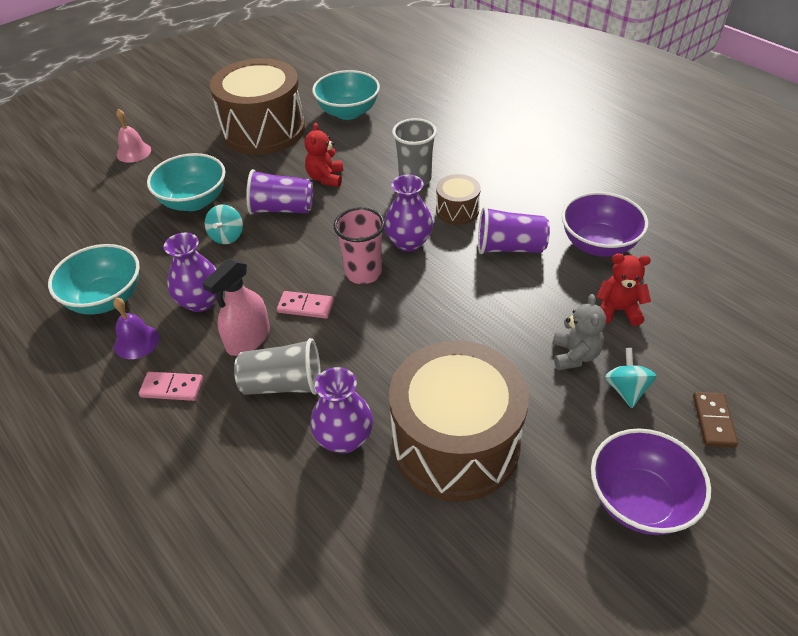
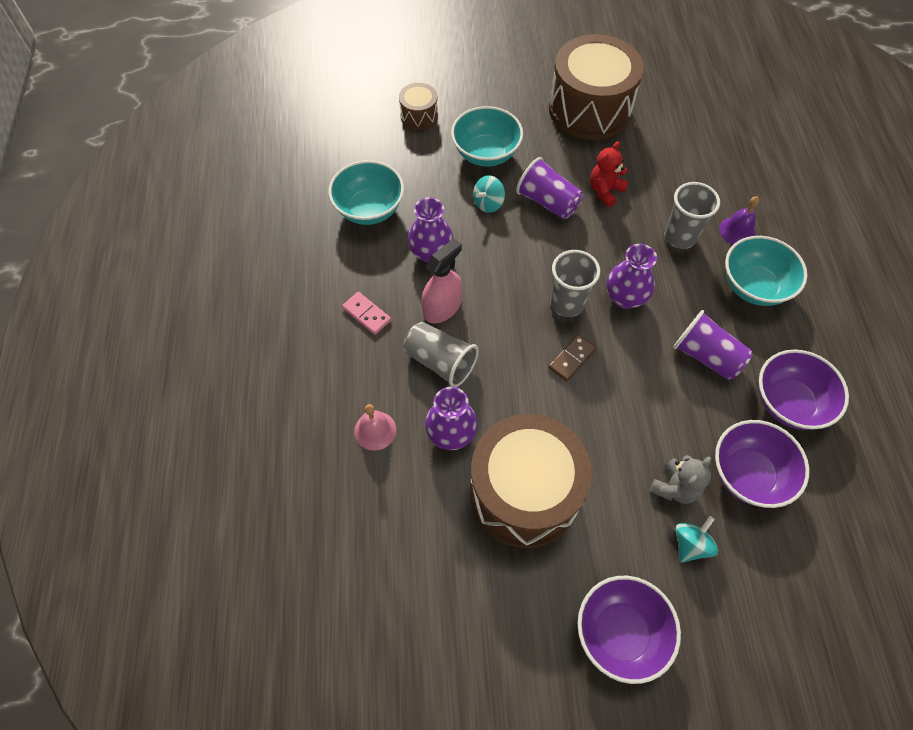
camera: 35 degrees right, 15 degrees up
purple bell [113,298,159,359] -> purple bell moved to [719,196,759,245]
pink bell [116,109,151,163] -> pink bell moved to [354,404,396,451]
pink spray bottle [202,258,270,356] -> pink spray bottle turned 150 degrees clockwise [422,238,462,323]
pink domino [277,291,334,319] -> none
turquoise bowl [312,70,380,120] -> turquoise bowl moved to [725,236,807,306]
pink cup [333,207,385,284] -> grey cup [550,250,600,317]
brown drum [436,174,481,225] -> brown drum moved to [399,83,438,130]
red teddy bear [597,254,651,326] -> purple bowl [715,420,809,508]
brown domino [693,392,738,447] -> brown domino moved to [548,334,597,382]

